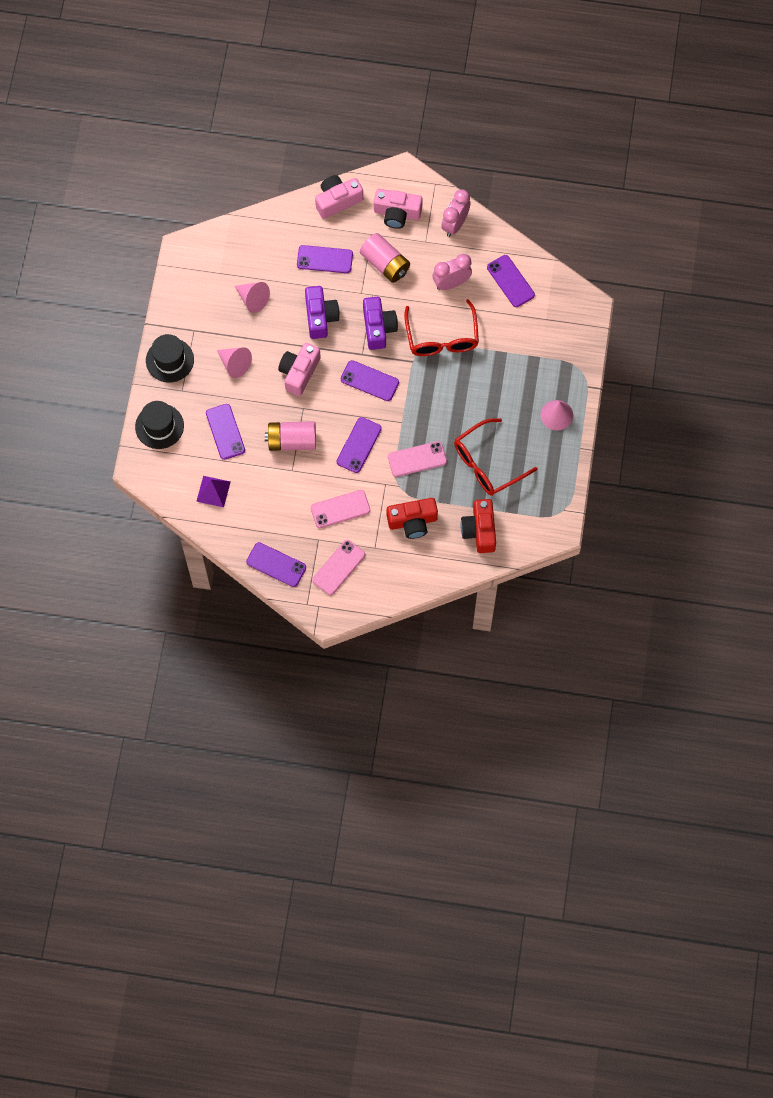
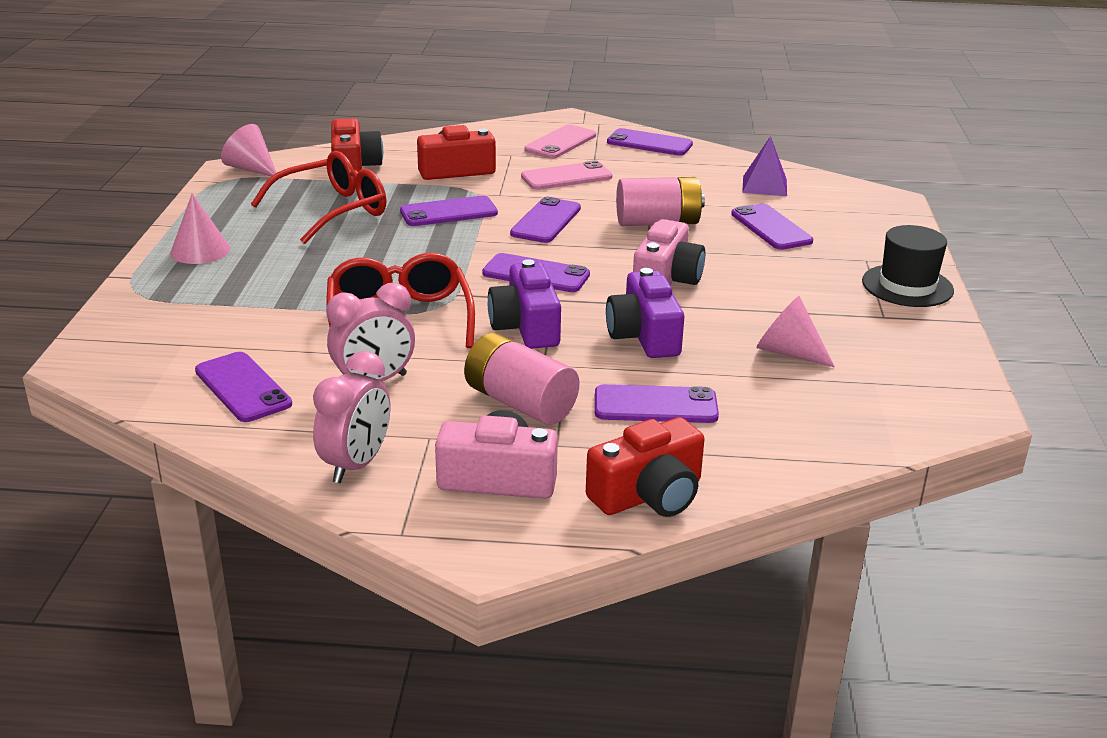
camera: 175 degrees right, 40 degrees down
black hat [135,401,184,449] -> none
pink cone [217,347,252,378] -> pink cone moved to [221,124,276,176]
pink camera [315,175,363,219] -> red camera [586,417,705,517]
pink phone [388,441,447,477] -> purple phone [400,196,498,226]

